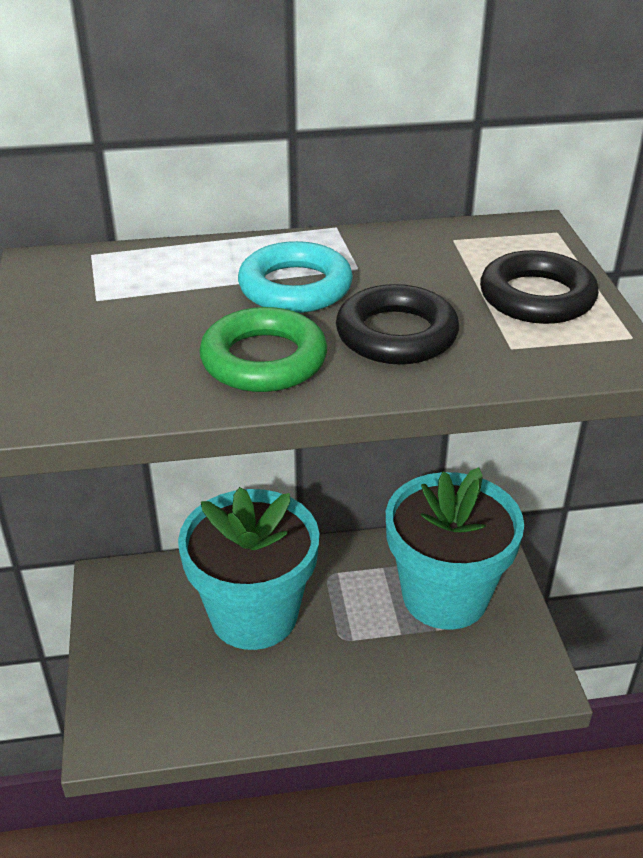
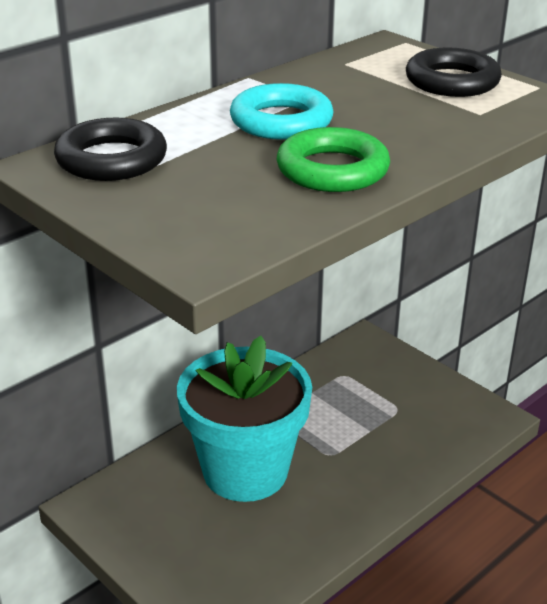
camera: 35 degrees left, 5 degrees down
black ring [336,284,459,365] -> black ring moved to [54,118,167,181]
turquoise flower pot [386,467,524,630] -> none

